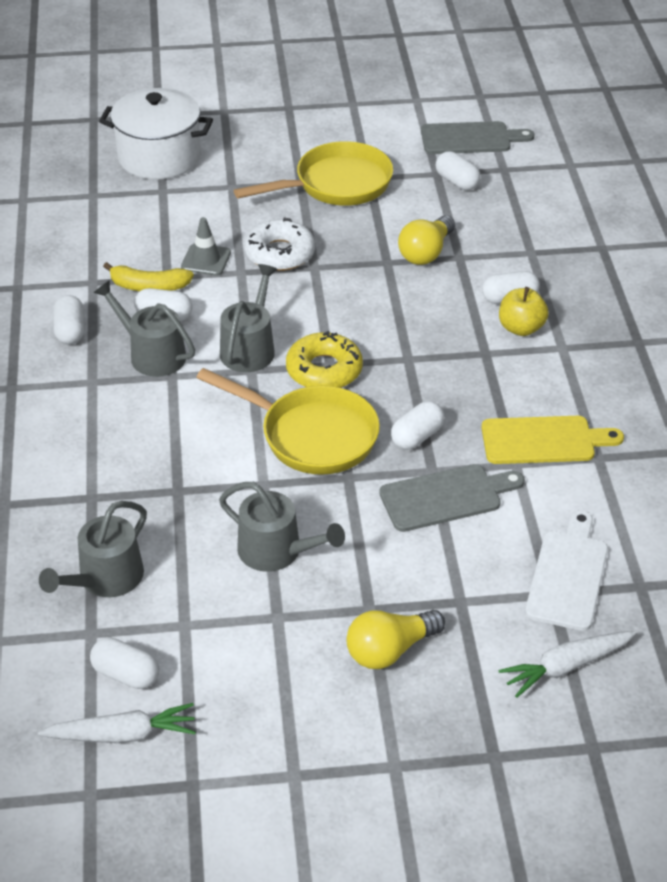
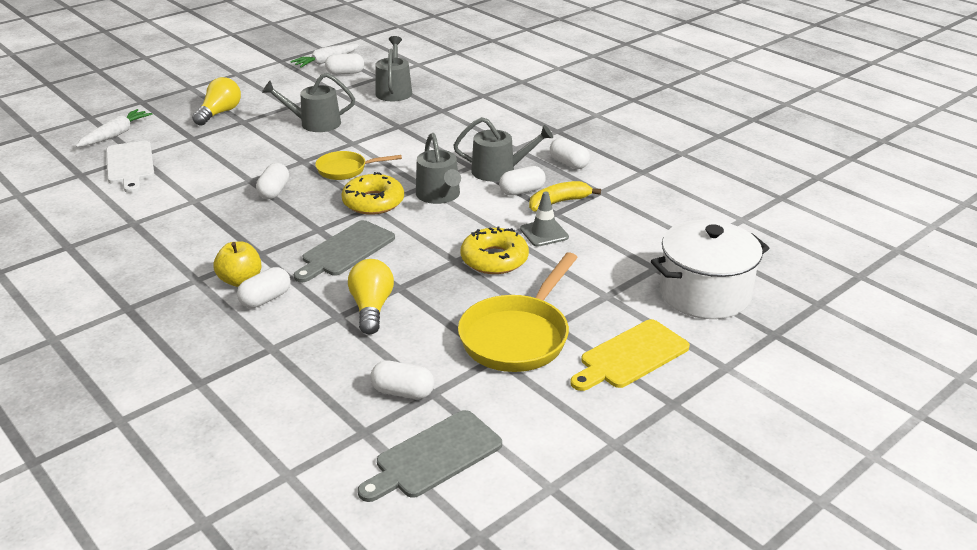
camera: 145 degrees right, 10 degrees down
yellow pan [196,368,380,475] -> yellow pan [315,151,402,180], size x0.59
white donut [244,217,315,271] -> yellow donut [461,226,529,274]
grey cutting board [379,464,525,532] -> grey cutting board moved to [294,220,395,282]
yellow cutting board [482,416,624,464] -> yellow cutting board moved to [570,319,690,391]

